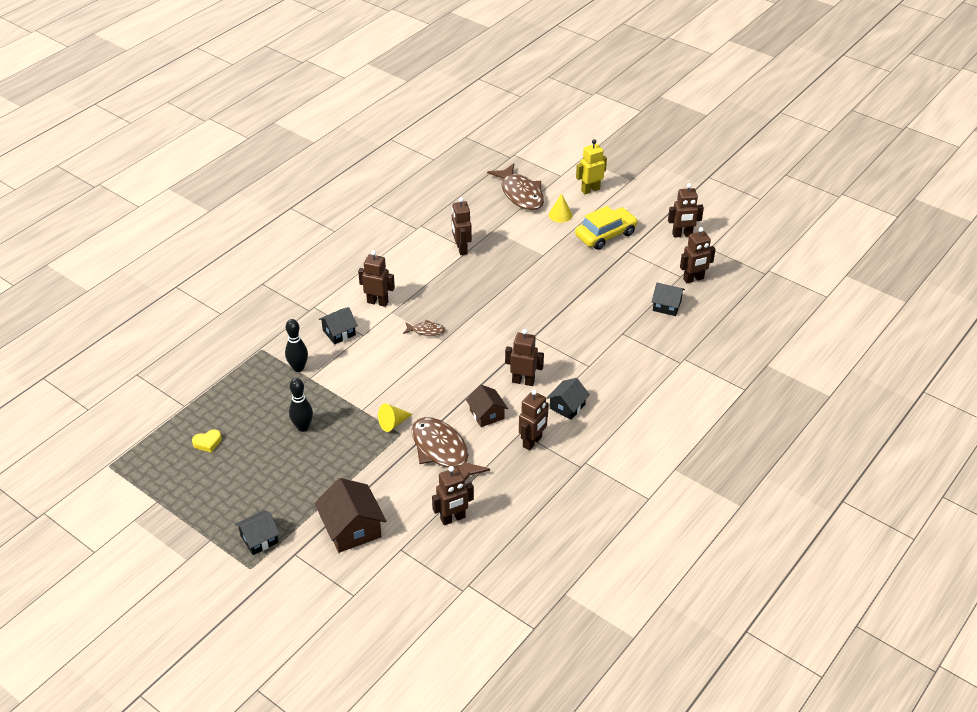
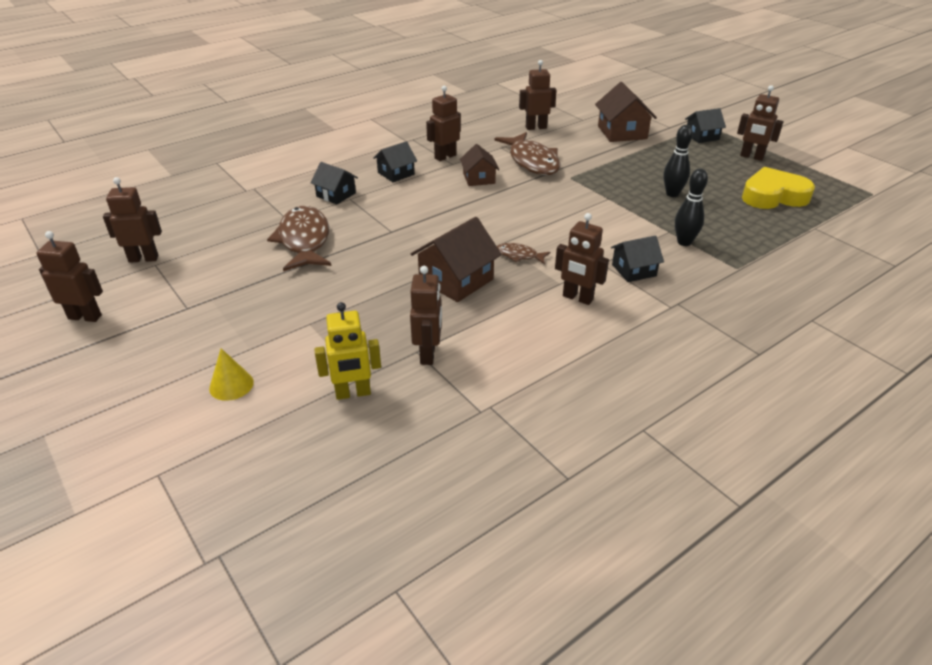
camera: 165 degrees left, 5 degrees down
yellow heart [192,429,222,452] -> yellow heart [742,167,815,209], size x2.23
yellow cone [378,403,413,432] -> none
brown fish [487,164,544,210] -> brown fish moved to [267,206,331,271]
brown robot [505,329,544,386] -> brown robot moved to [737,85,783,161]
yellow car [575,206,638,250] -> none
yellow robot [576,139,607,194] -> yellow robot moved to [314,302,381,400]
black house [652,283,685,316] -> black house moved to [310,162,358,204]
none -> brown house [411,217,502,302]

